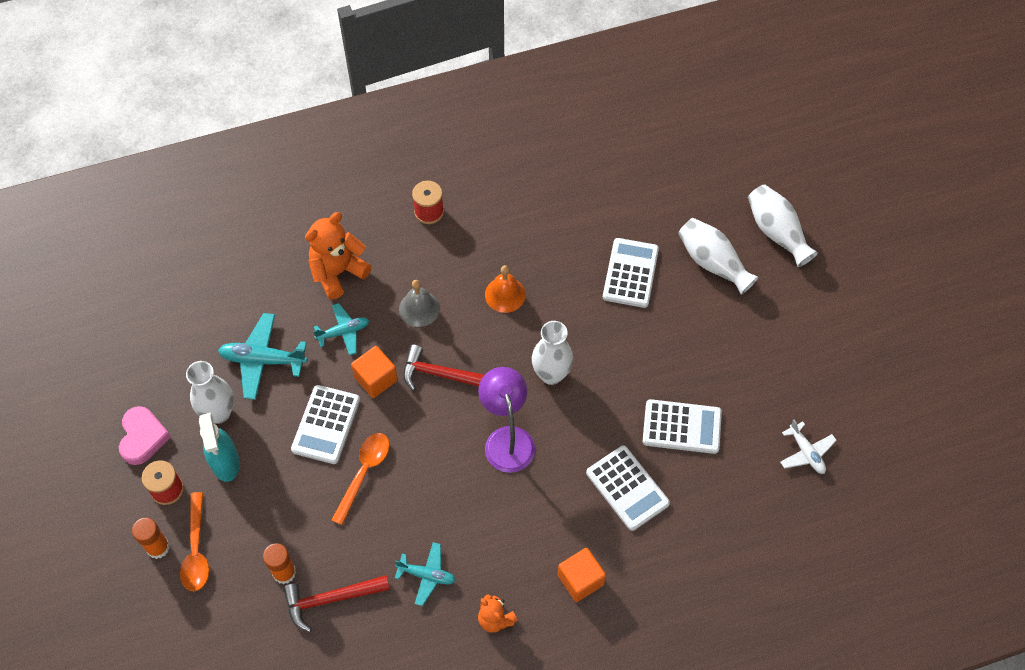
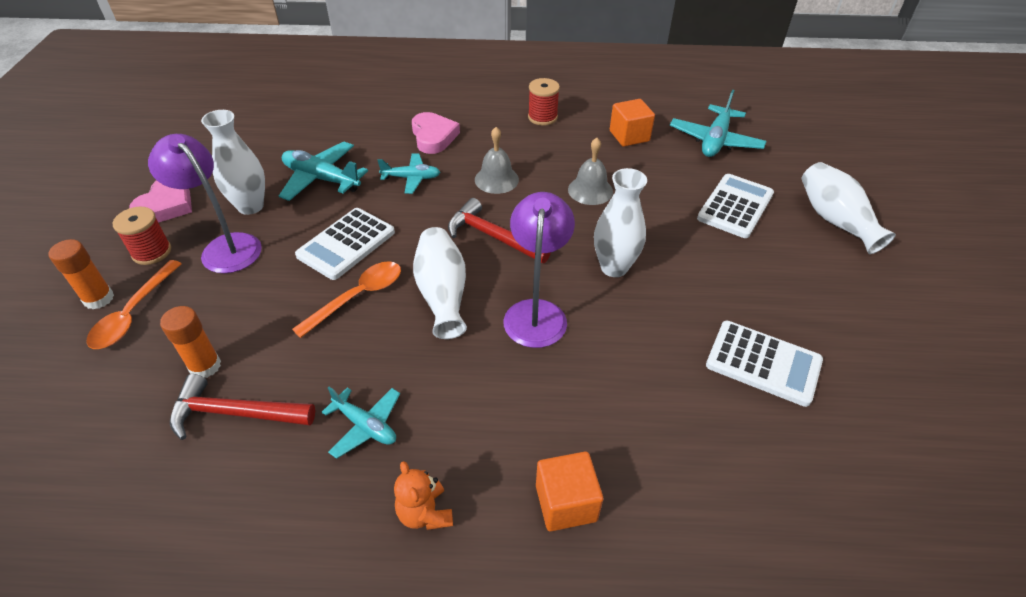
camera: 20 degrees right, 15 degrees down
turquoise spray bottle [199,413,240,482] -> purple lamp [148,134,262,273]
orange teddy bear [305,212,372,300] -> pink heart [412,112,460,154]
orange cube [351,346,398,398] -> orange cube moved to [610,99,655,147]
orange bell [485,265,526,313] -> grey bell [568,138,613,205]
white calculator [586,446,670,531] -> none
white vase [748,184,818,267] -> white vase moved to [413,227,467,339]
white plane [780,420,837,474] -> none
none -> turquoise plane [670,90,767,157]

